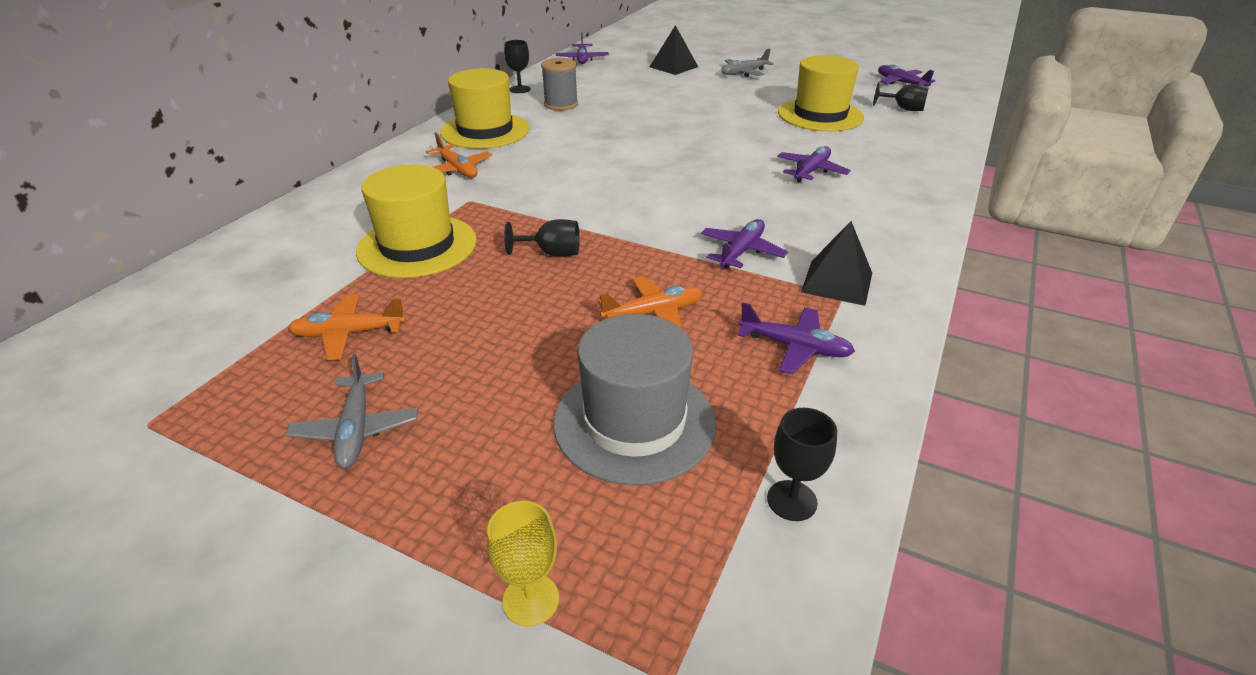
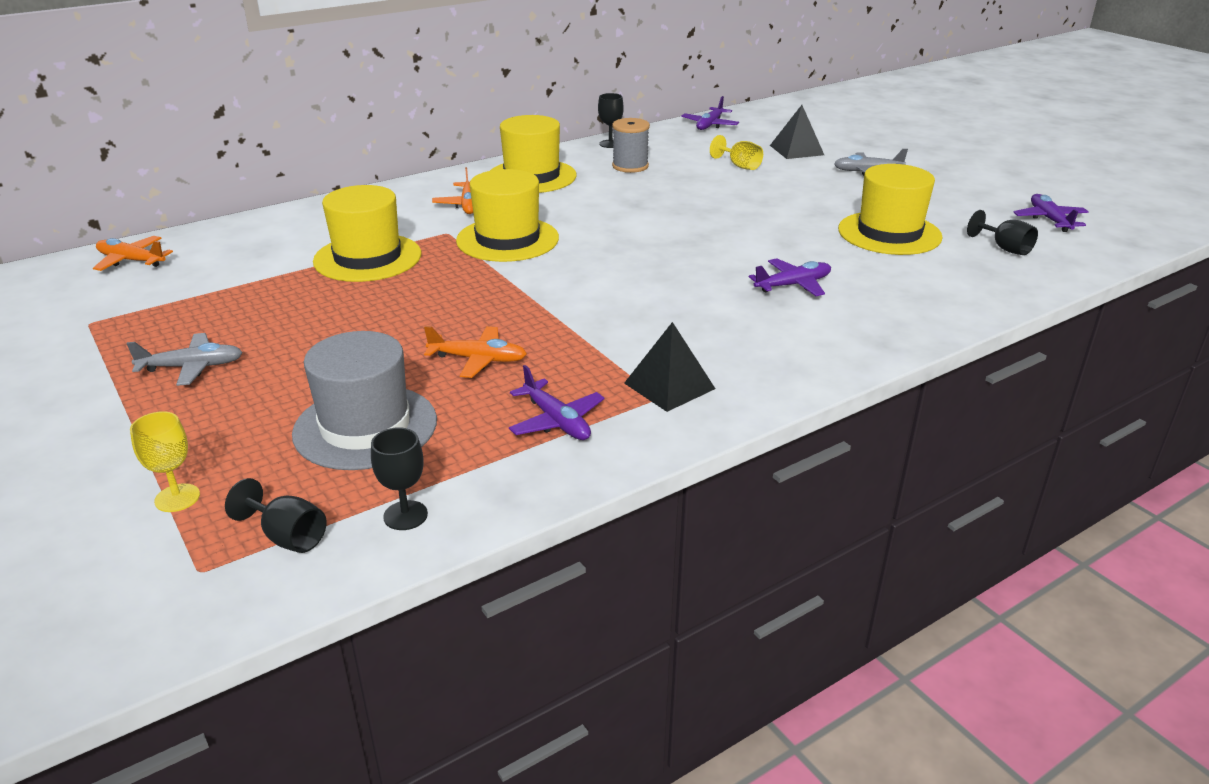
camera: 30 degrees right, 5 degrees down
grey plane [286,354,418,469] -> grey plane turned 120 degrees counterclockwise [126,333,243,386]
orange plane [288,294,406,360] -> orange plane moved to [93,236,173,271]
black goblet [504,219,579,257] -> black goblet moved to [225,478,327,553]
purple plane [701,219,788,269] -> none
none -> yellow hat [456,169,559,262]
none -> yellow goblet [710,135,763,170]

